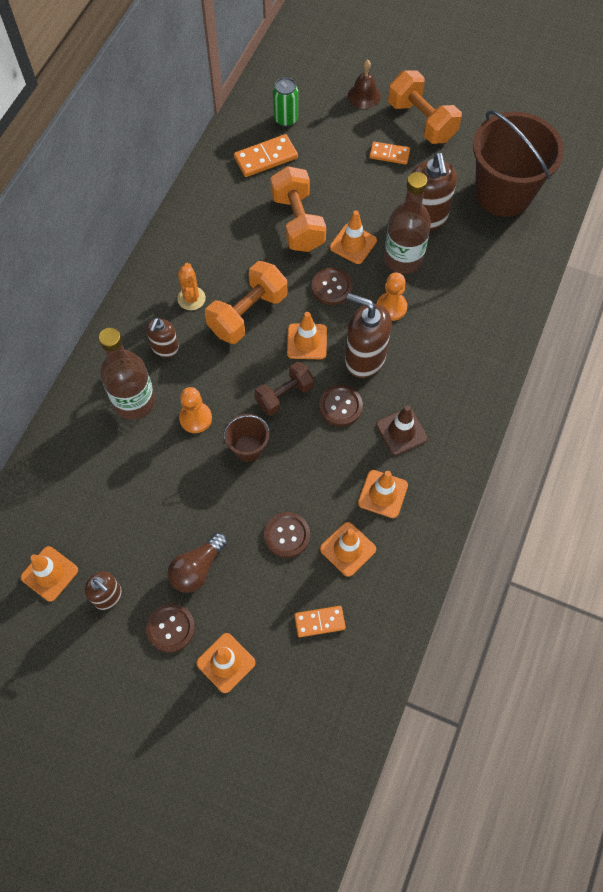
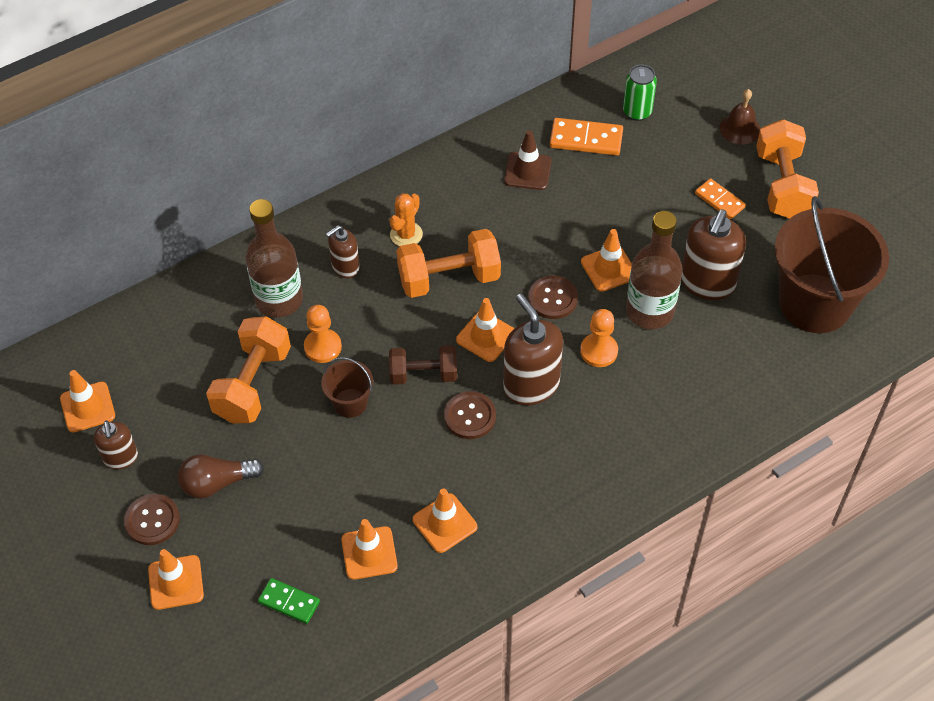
camera: 35 degrees right, 10 degrees down
brown button [264,512,310,558] -> none
orange dumbbell [270,166,326,252] -> orange dumbbell moved to [206,316,291,423]
orange domino [294,606,346,637] -> green domino [258,578,320,624]
brown traffic cone [376,405,428,455] -> brown traffic cone moved to [504,130,552,190]

